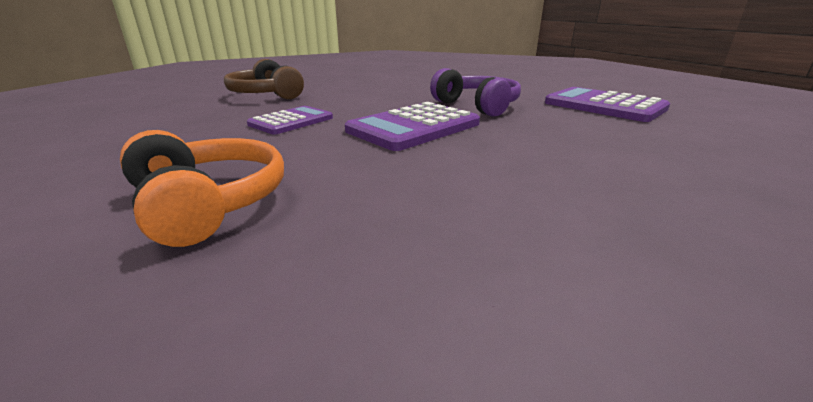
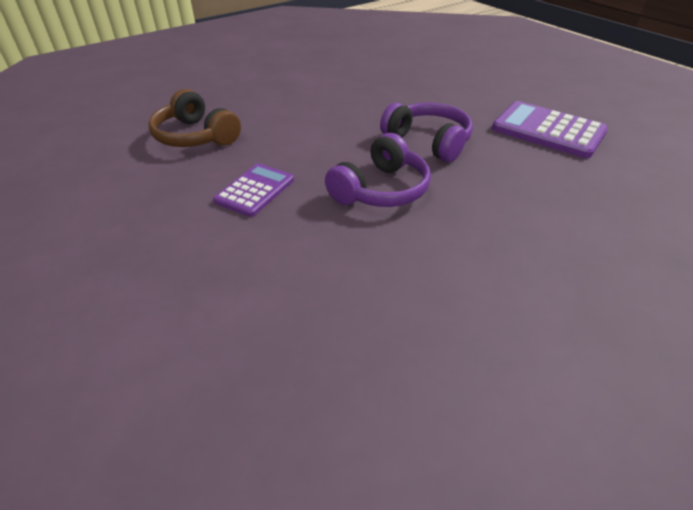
camera: 10 degrees left, 15 degrees up
orange headphones [120,130,284,247] -> none
purple calculator [345,102,480,151] -> purple headphones [325,133,431,207]

